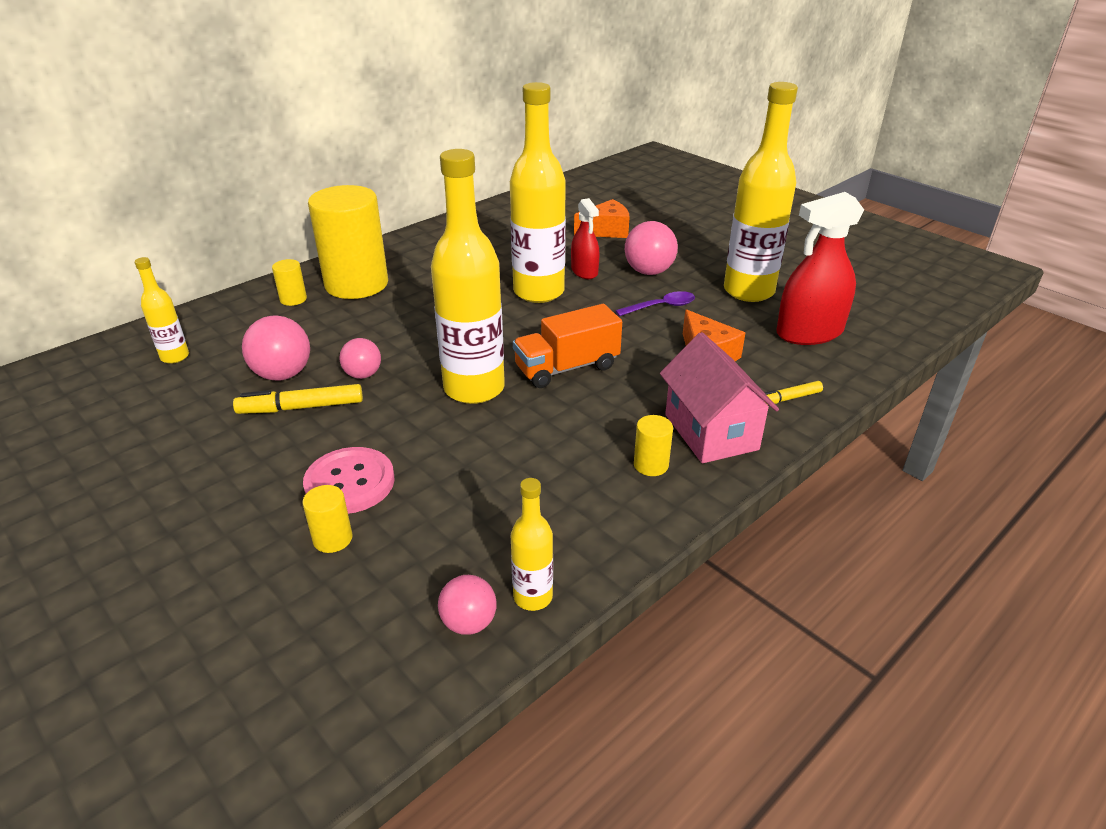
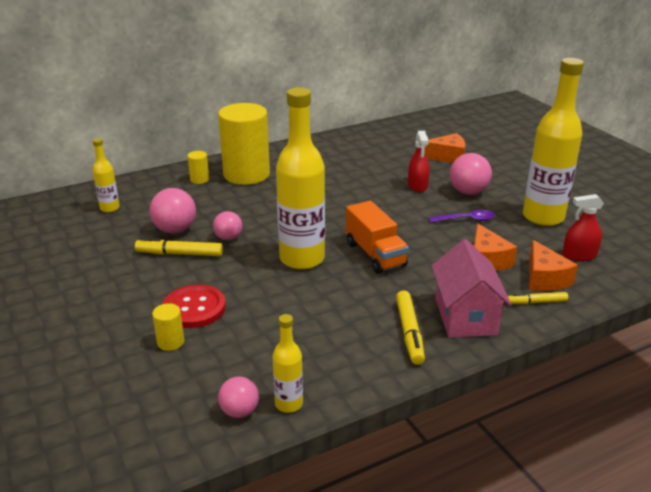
camera: 15 degrees right, 5 degrees down
pink button [303,447,395,514] -> red button [163,285,226,328]
yellow bottle [510,82,566,303] -> none
orange truck [513,304,622,388] -> orange truck turned 105 degrees counterclockwise [346,201,409,274]
yellow cylinder [634,415,673,476] -> yellow marker [396,290,425,365]
red spray bottle [776,192,864,345] -> red spray bottle [562,194,604,261], size x0.59
none -> orange cheese [529,240,578,291]

